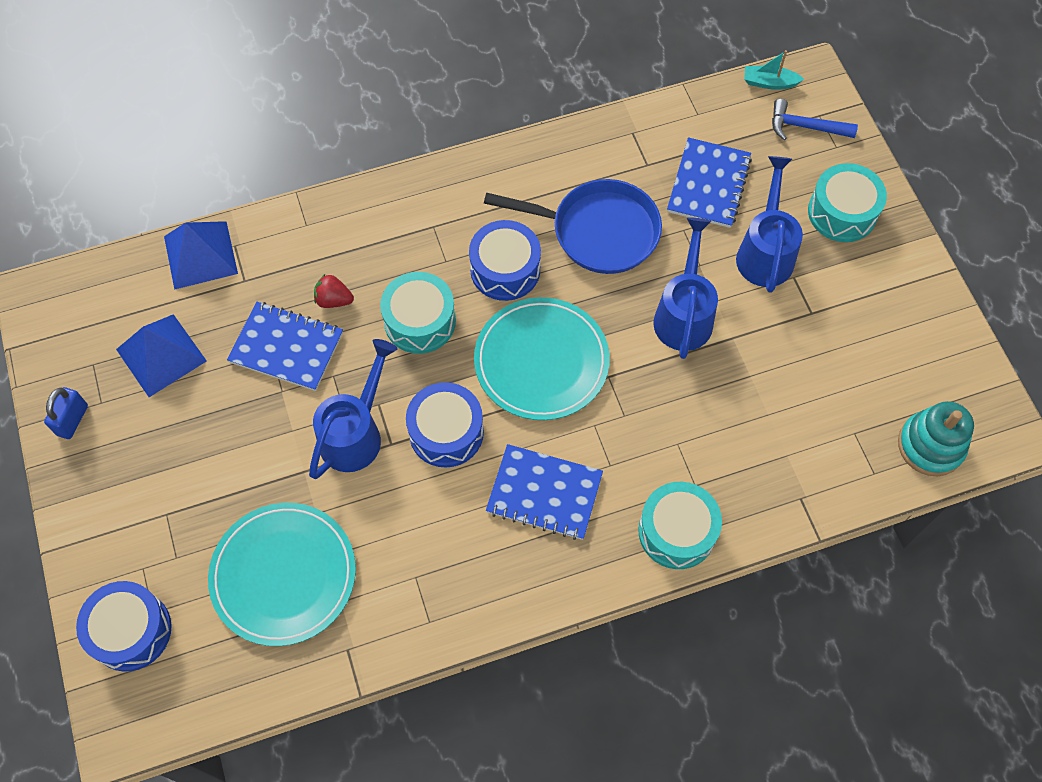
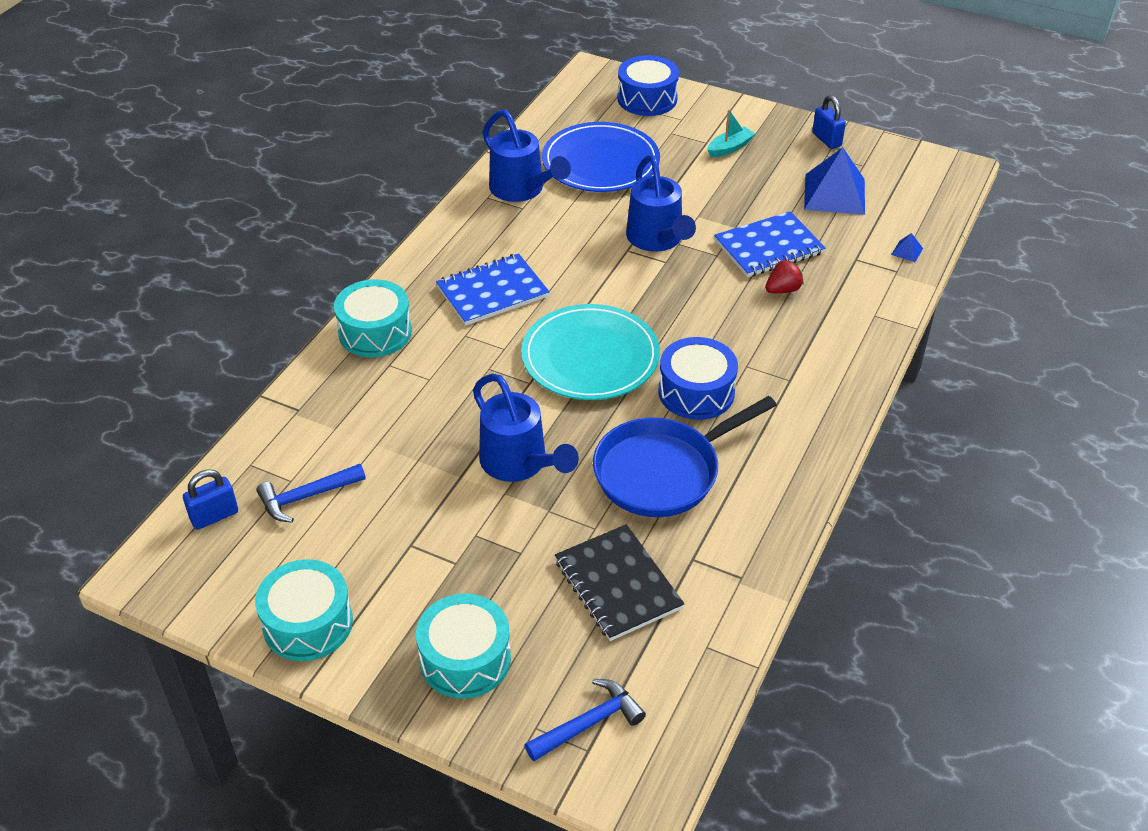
camera: 135 degrees right, 20 degrees down
blue pyramid [164,221,238,290] -> blue pyramid [891,233,923,262], size x0.40
turquoise plate [208,503,356,646] -> blue plate [542,122,660,192]
turquoise drum [380,272,456,354] -> turquoise drum moved to [255,559,353,661]
blue drum [406,382,484,467] -> none
blue notebook [667,137,752,228] -> black notebook [555,524,684,641]
blue watering can [736,156,803,293] -> blue watering can moved to [483,110,571,202]
turquoise boat [744,50,804,90] -> turquoise boat moved to [707,110,755,157]
turquoise stacking toy [898,401,974,476] -> blue padlock [183,470,238,530]
none -> blue hammer [256,464,366,522]

